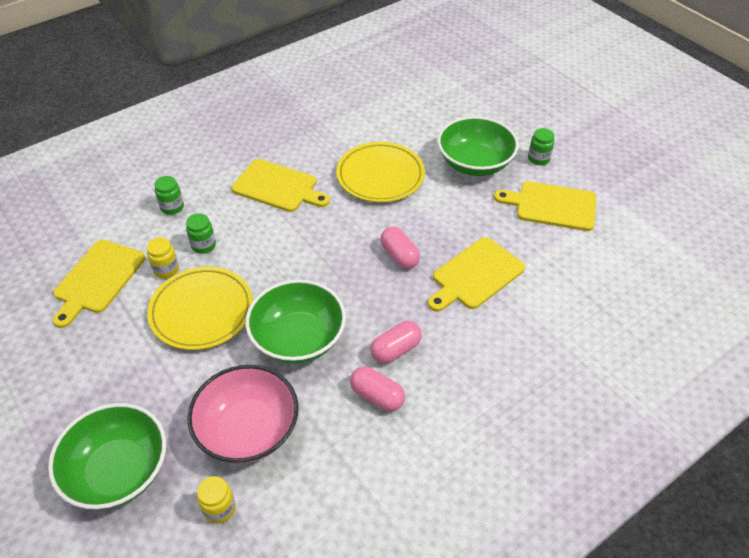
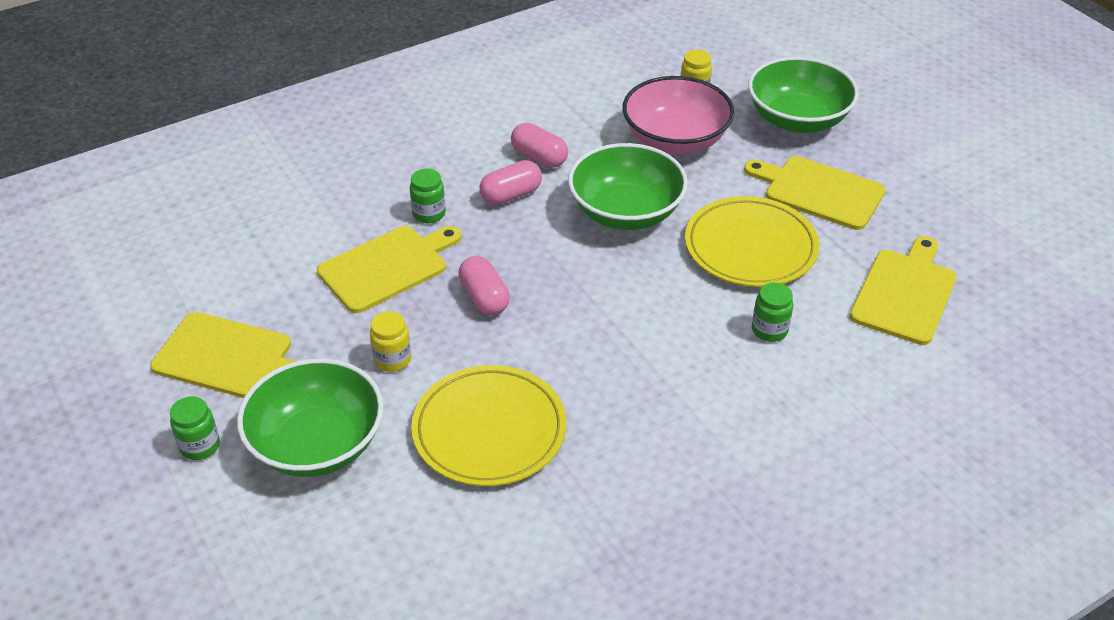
camera: 175 degrees left, 5 degrees down
yellow jar [147,237,179,278] -> yellow jar moved to [370,311,411,372]
green jar [154,176,184,215] -> green jar moved to [410,169,446,223]
yellow cutting board [231,159,330,212] -> yellow cutting board moved to [744,156,886,230]

